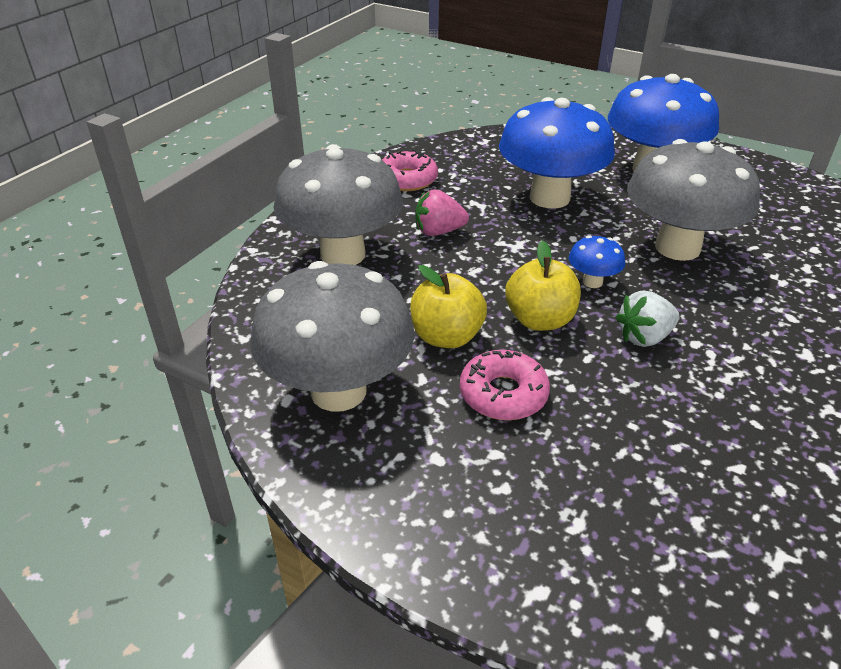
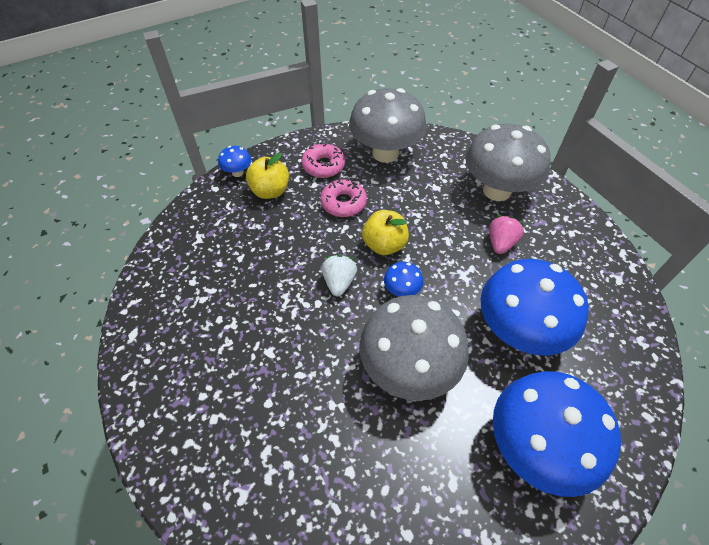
camera: 120 degrees right, 15 degrees up
pink donut [382,149,438,191] -> pink donut moved to [302,143,345,178]
yellow apple [410,265,487,348] -> yellow apple moved to [246,153,289,199]
none -> blue mushroom [218,146,251,177]

